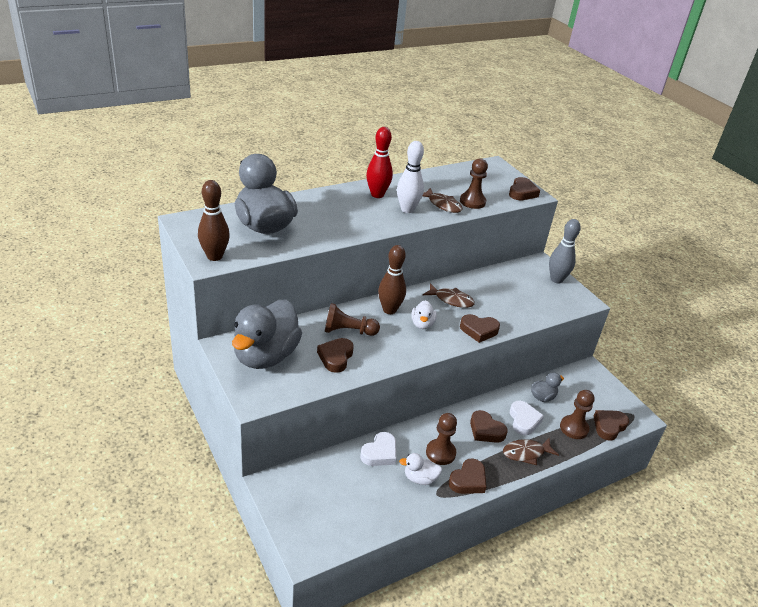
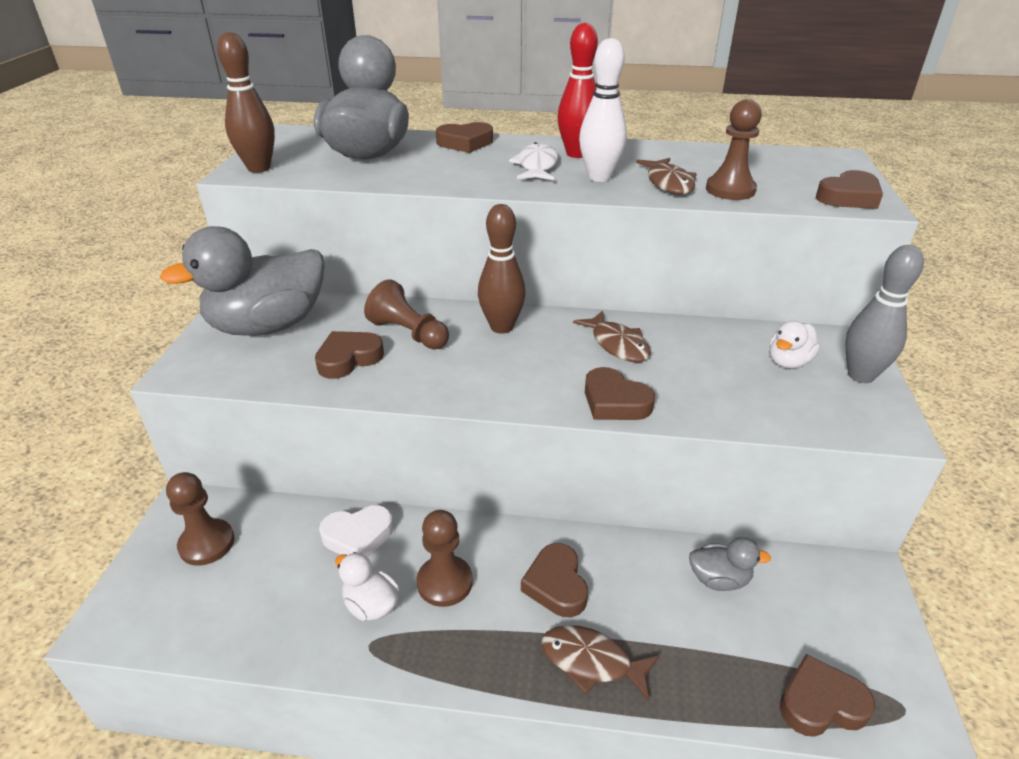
camera: 40 degrees right, 0 degrees up
white duck [411,300,437,329] -> white duck moved to [769,321,820,369]
brown heart [449,458,486,494] -> brown heart moved to [436,122,493,153]
white heart [510,401,544,435] -> none
brown pawn [560,390,595,439] -> brown pawn moved to [166,472,235,566]
none -> white fish [509,142,558,180]

